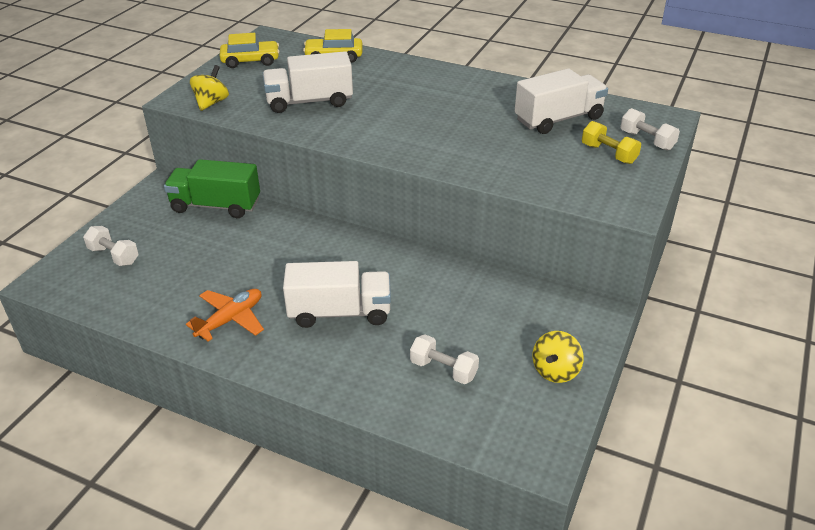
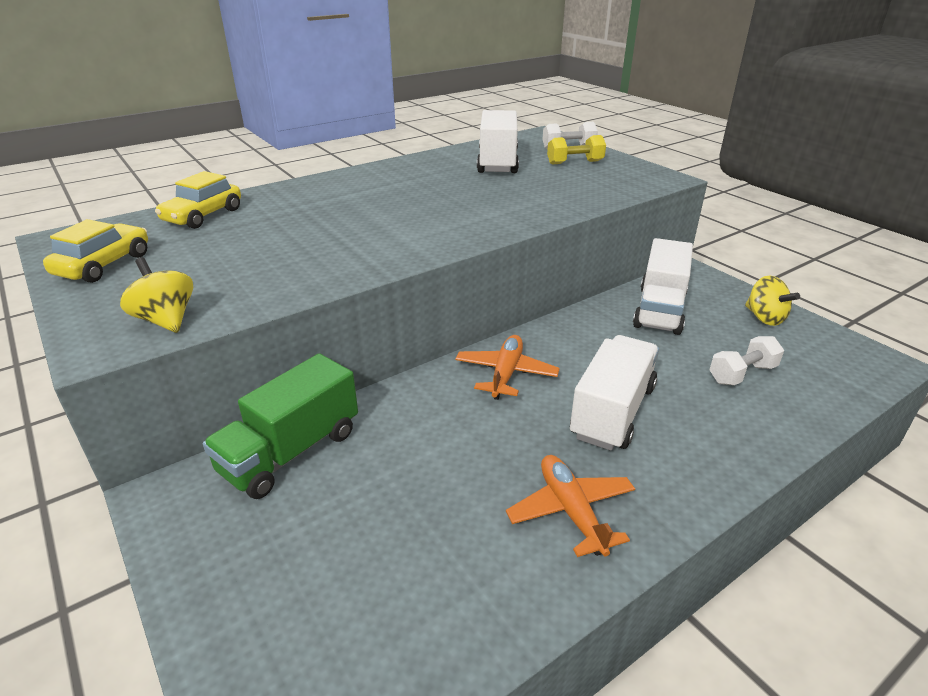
camera: 60 degrees left, 5 degrees down
white dumbbell [83,226,139,266] -> none
white truck [262,51,353,113] -> white truck moved to [633,238,693,335]
none -> orange plane [455,335,560,400]

